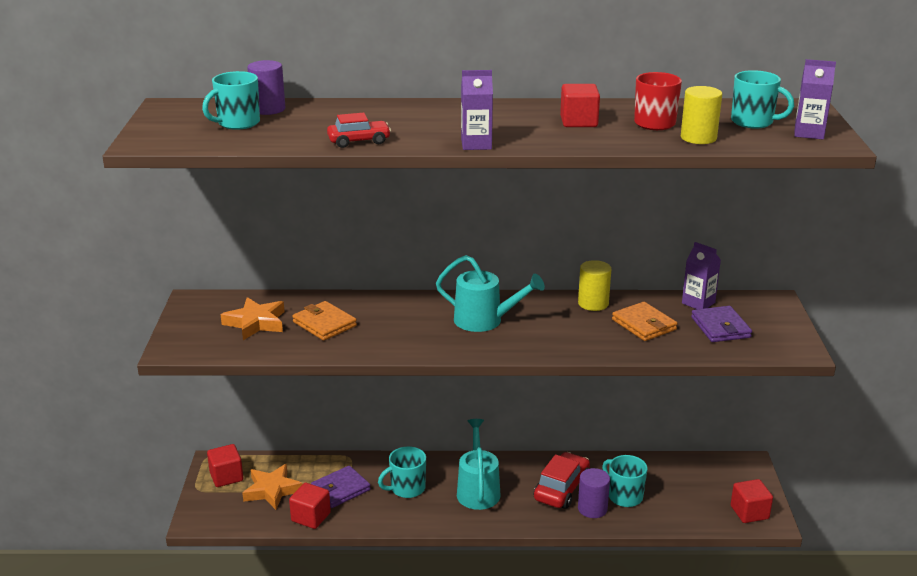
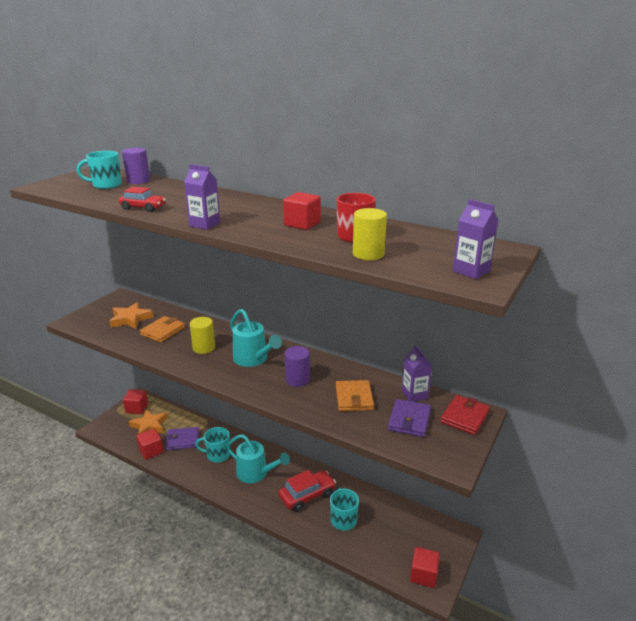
camera: 30 degrees right, 0 degrees up
orange wallet [292,301,357,341] -> orange wallet turned 45 degrees clockwise [140,316,185,343]
turquoise watering can [457,419,500,510] -> turquoise watering can turned 90 degrees clockwise [226,434,290,483]
yellow cylinder [578,260,611,311] -> yellow cylinder moved to [190,317,215,354]
purple cylinder [578,468,610,518] -> purple cylinder moved to [285,346,310,387]
turquoise mug [731,70,794,128] -> none
none -> red wallet [440,395,490,435]

